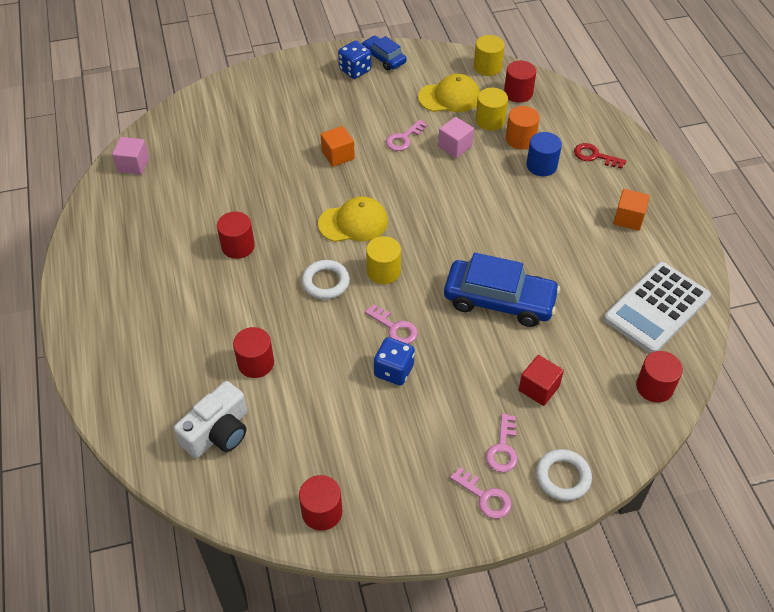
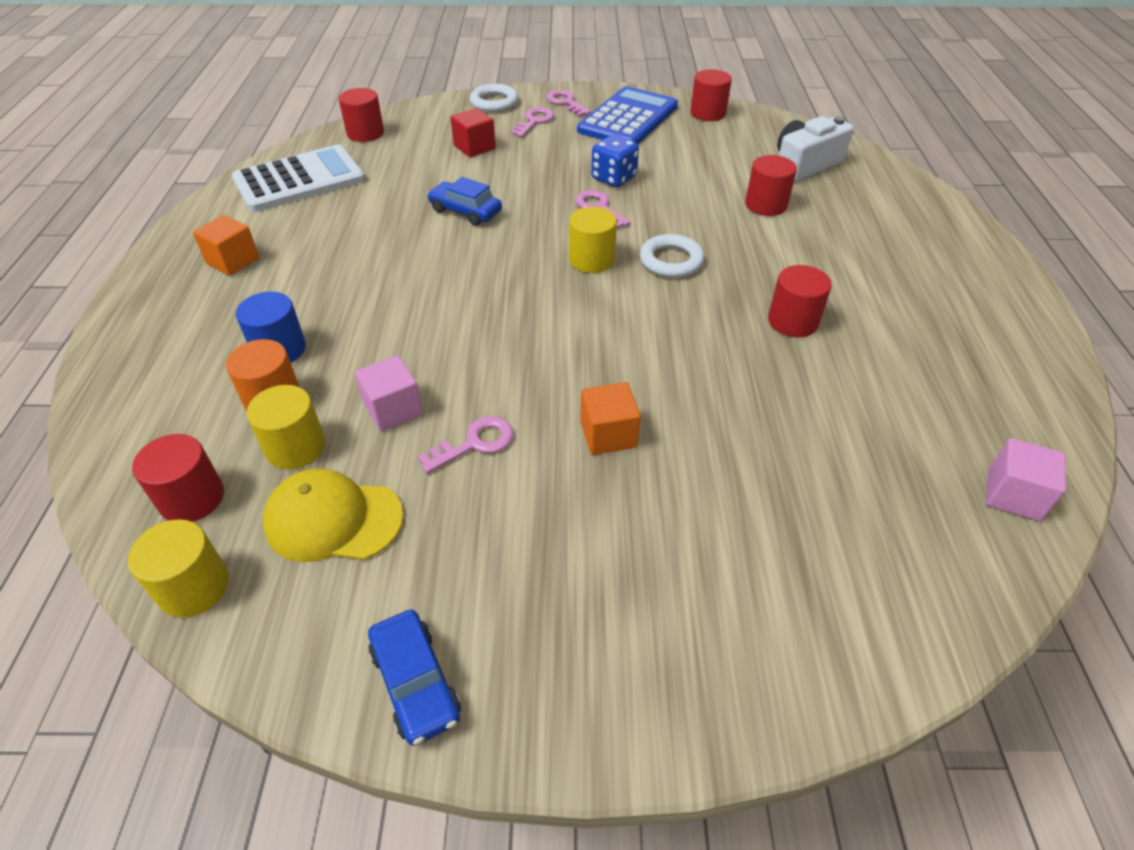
camera: 165 degrees left, 5 degrees down
yellow cap [318,196,388,242] -> none
blue dice [338,41,371,79] -> none
blue car [444,253,560,327] -> blue car [427,177,502,226], size x0.56
red key [574,143,626,169] -> none
none -> blue calculator [577,86,678,144]

